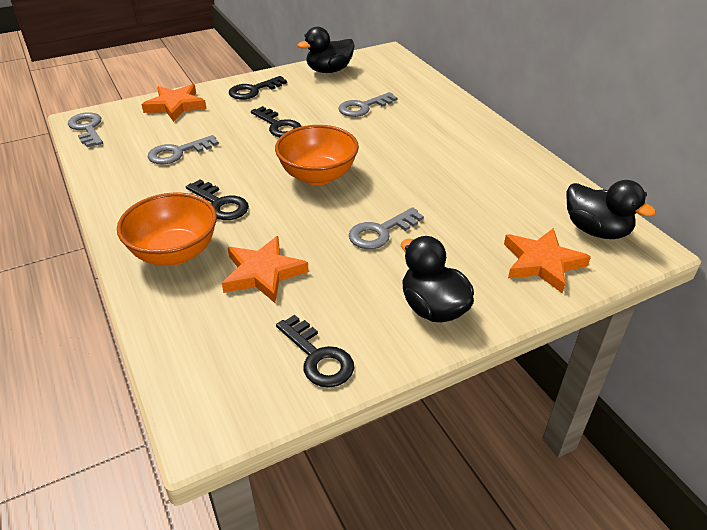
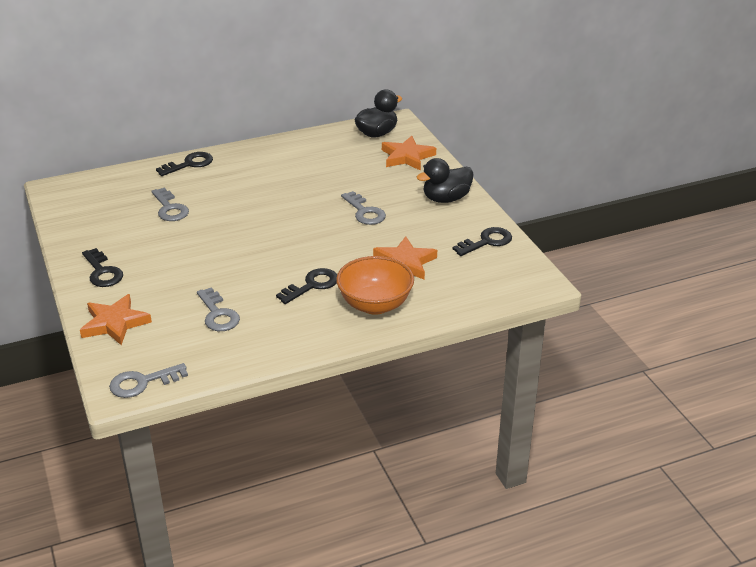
camera: 85 degrees left, 5 degrees down
black key [251,106,302,137] -> black key moved to [156,152,213,176]
orange bowl [275,125,359,185] -> none
black duck [298,27,355,73] -> none

